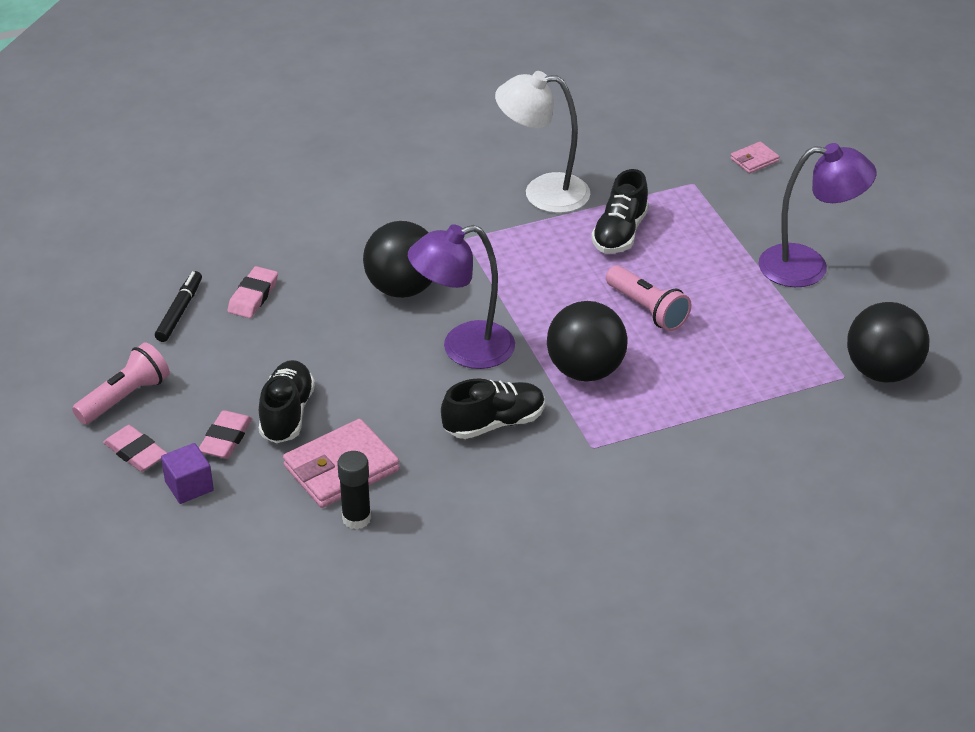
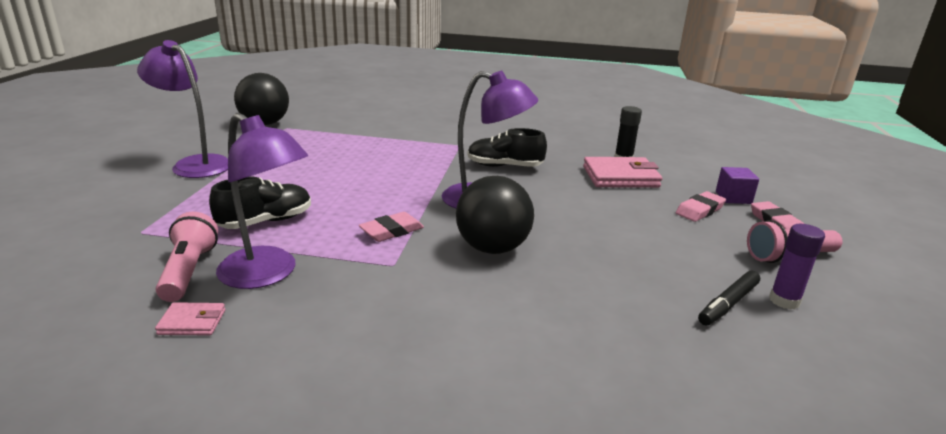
camera: 150 degrees left, 15 degrees down
pink eraser [228,266,278,318] -> pink eraser moved to [359,212,424,242]
black shoe [259,360,315,443] -> none
white lamp [495,71,590,213] -> purple lamp [216,113,308,289]
black ball [547,301,628,382] -> none
pink flashlight [606,265,691,331] -> pink flashlight moved to [156,212,218,302]
pink wallet [730,142,780,173] -> pink wallet moved to [155,302,225,335]
none -> purple glue stick [769,224,825,310]

